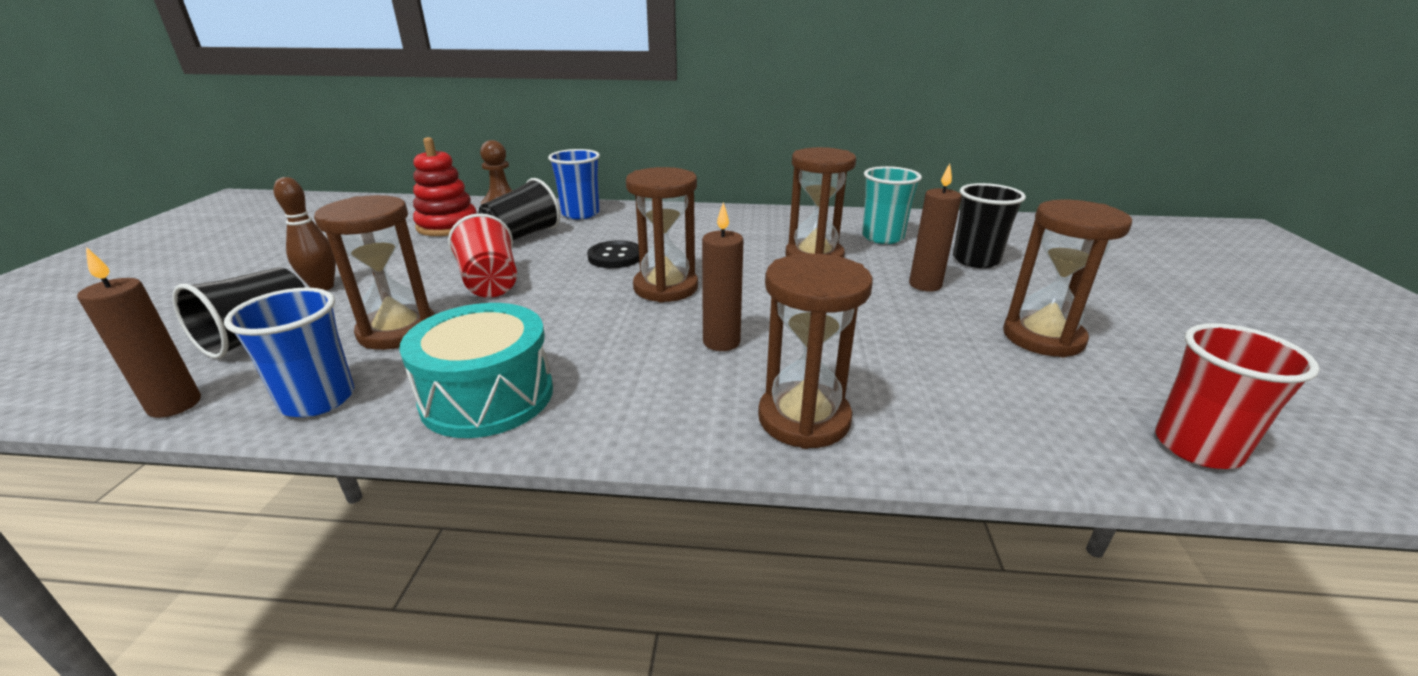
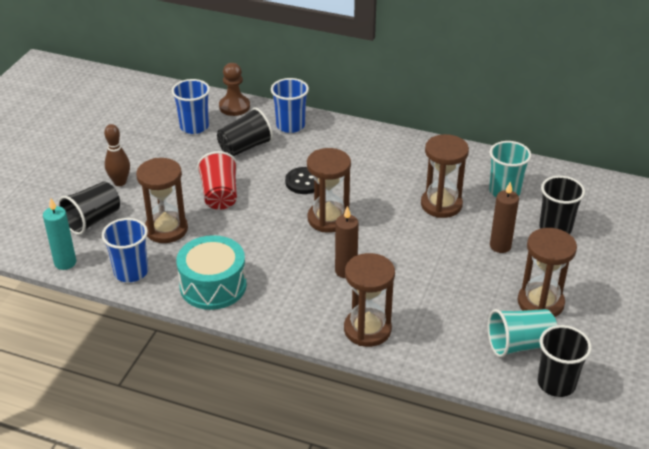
camera: 15 degrees right, 10 degrees up
brown candle [77,247,201,418] -> turquoise candle [43,198,76,270]
red stacking toy [413,137,477,236] -> blue cup [172,79,210,134]
red cup [1155,323,1320,469] -> black cup [537,325,592,397]
none -> turquoise cup [488,309,557,358]

